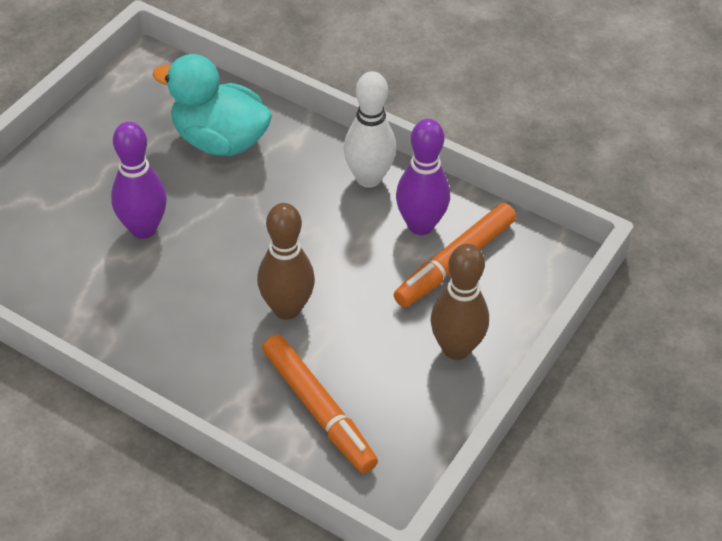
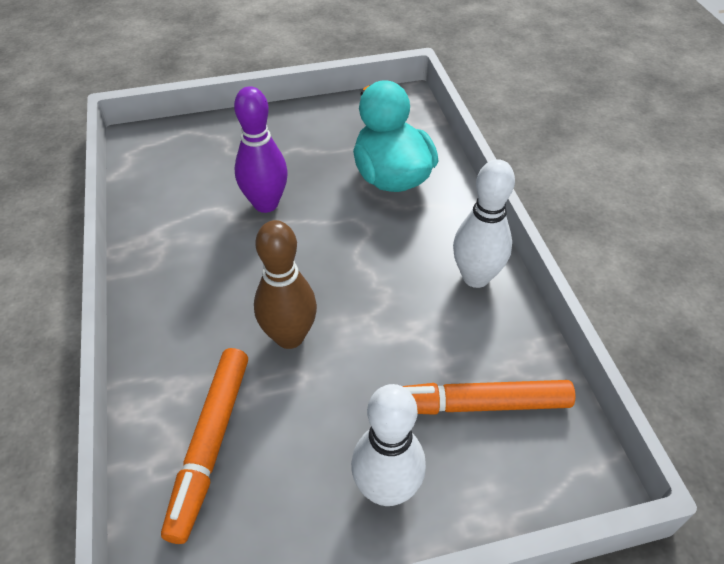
camera: 45 degrees right, 0 degrees up
purple bowling pin [396,119,450,235] -> none
brown bowling pin [430,244,489,360] -> white bowling pin [351,384,426,506]

